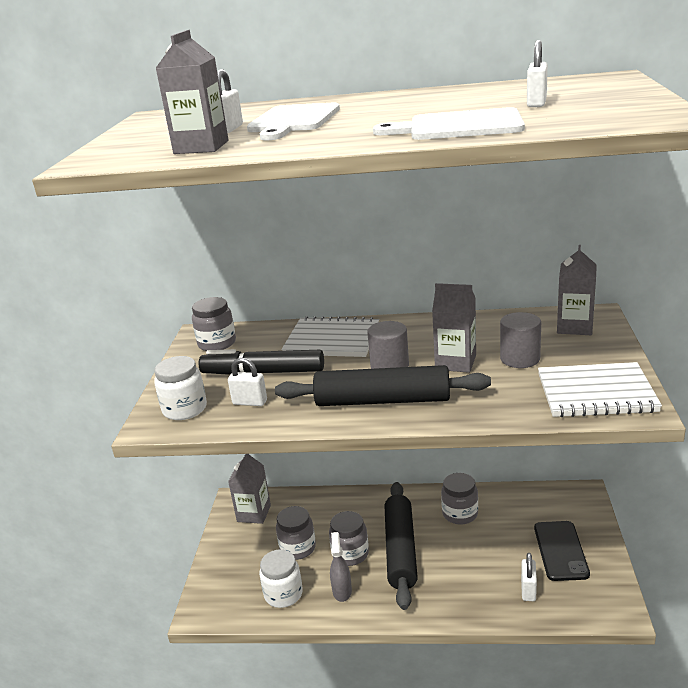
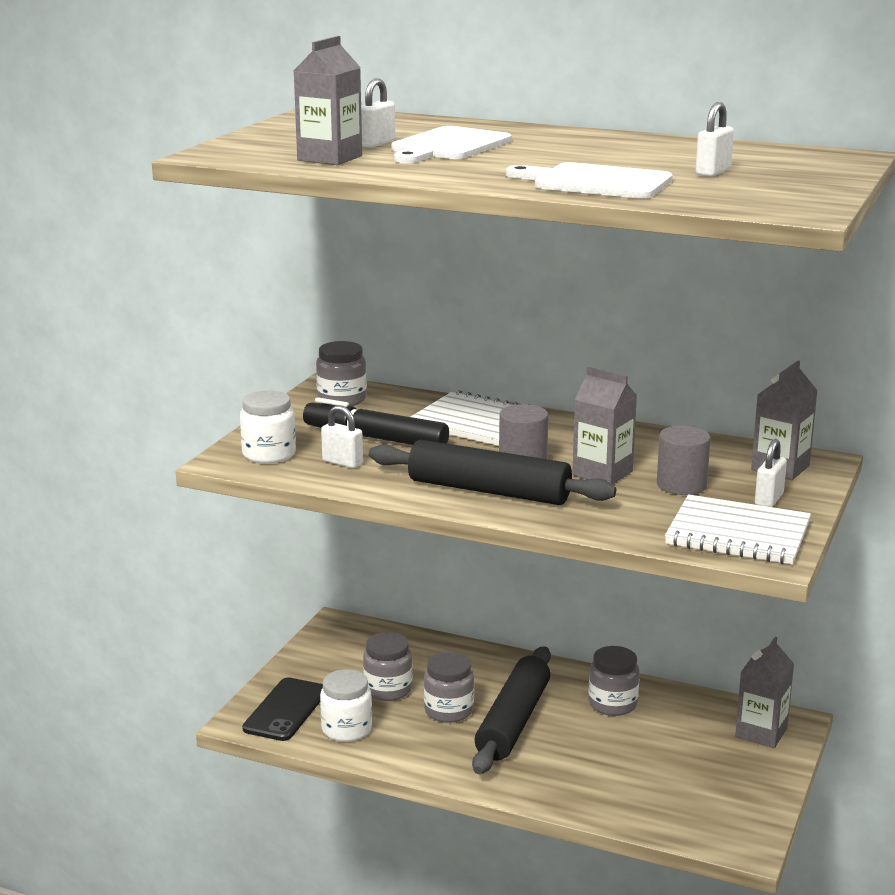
camera: 15 degrees right, 5 degrees down
grey carton [228,454,271,524] -> grey carton moved to [735,637,794,748]
grey spray bottle [330,532,352,602] -> none
white padlock [521,553,537,601] -> white padlock moved to [755,439,787,507]
black phone [534,521,590,581] -> black phone moved to [242,677,323,741]

